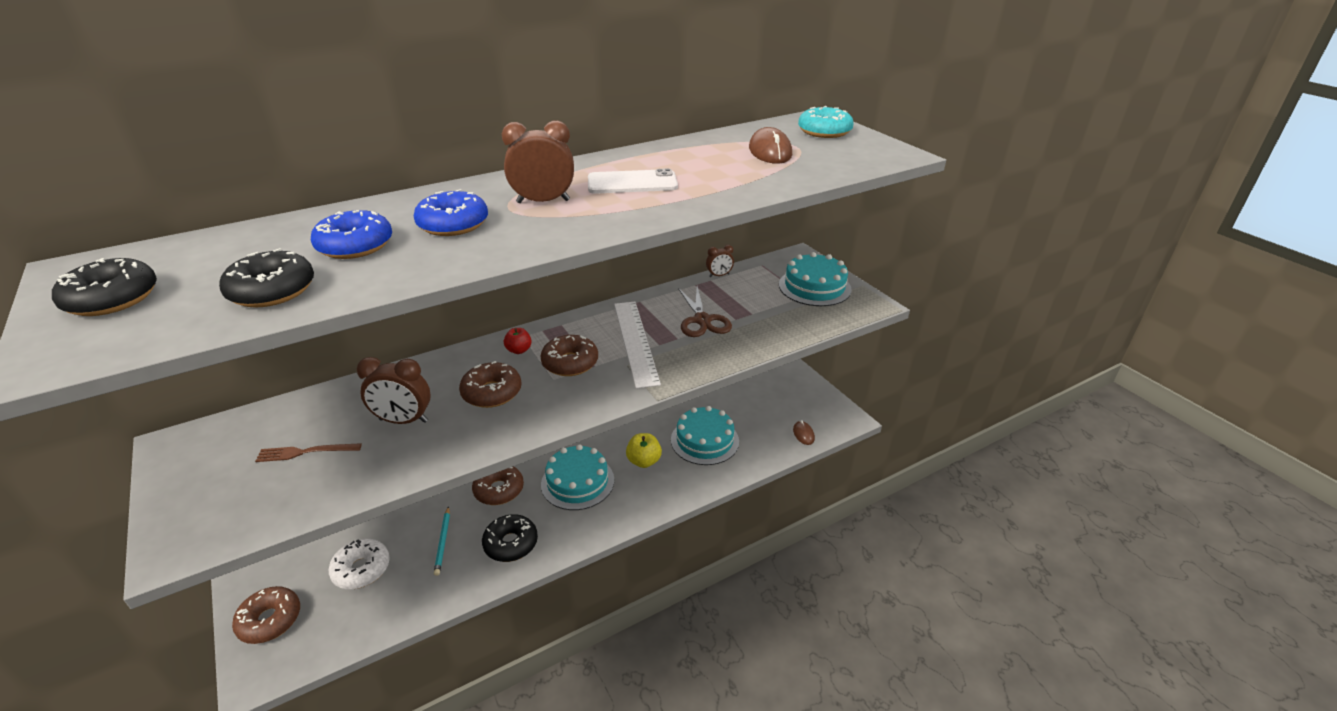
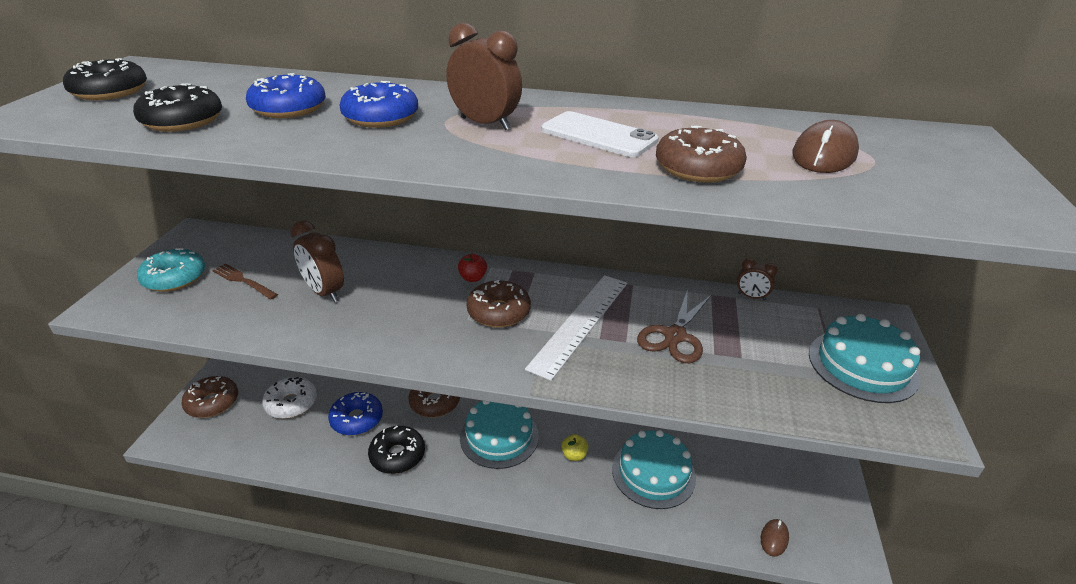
camera: 40 degrees right, 0 degrees up
turquoise pencil [434,506,450,576] -> blue donut [328,392,383,435]
brown donut [459,361,521,408] -> brown donut moved to [656,126,747,183]
yellow apple [626,433,662,468] -> yellow apple [561,434,588,461], size x0.66
turquoise donut [798,106,854,138] -> turquoise donut moved to [137,248,205,292]

